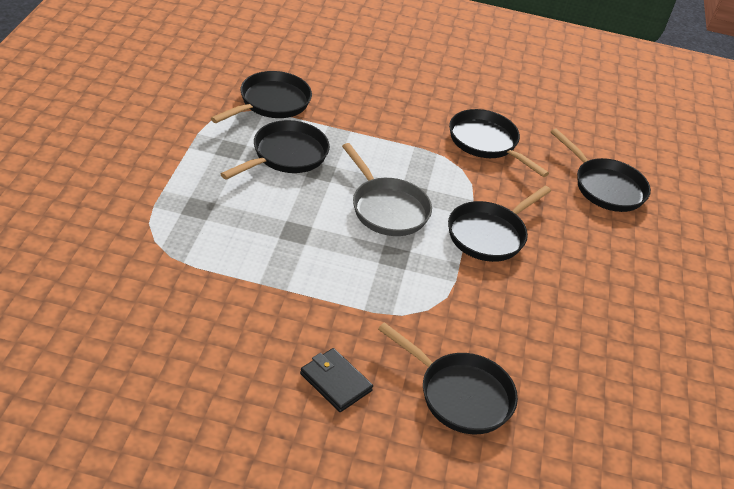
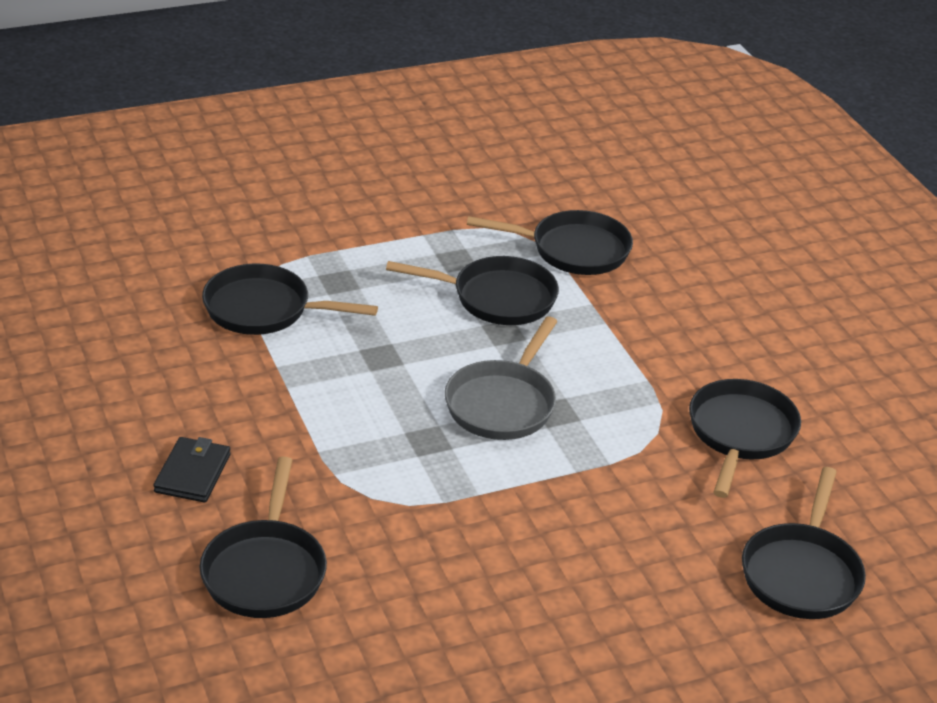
camera: 60 degrees right, 5 degrees down
black pan [448,186,551,262] -> black pan moved to [202,264,378,335]

